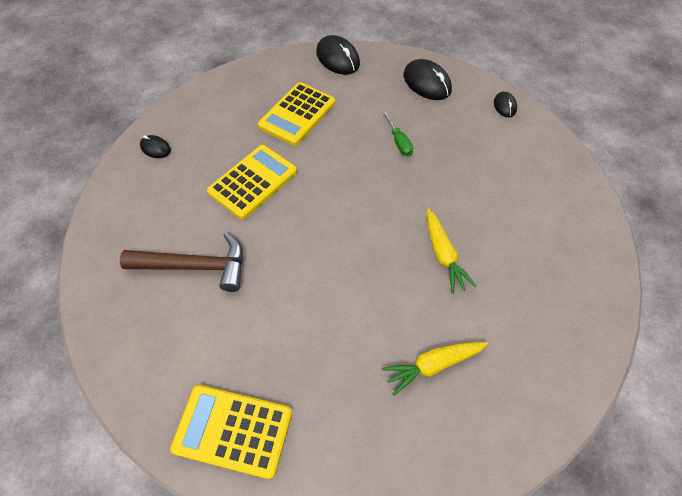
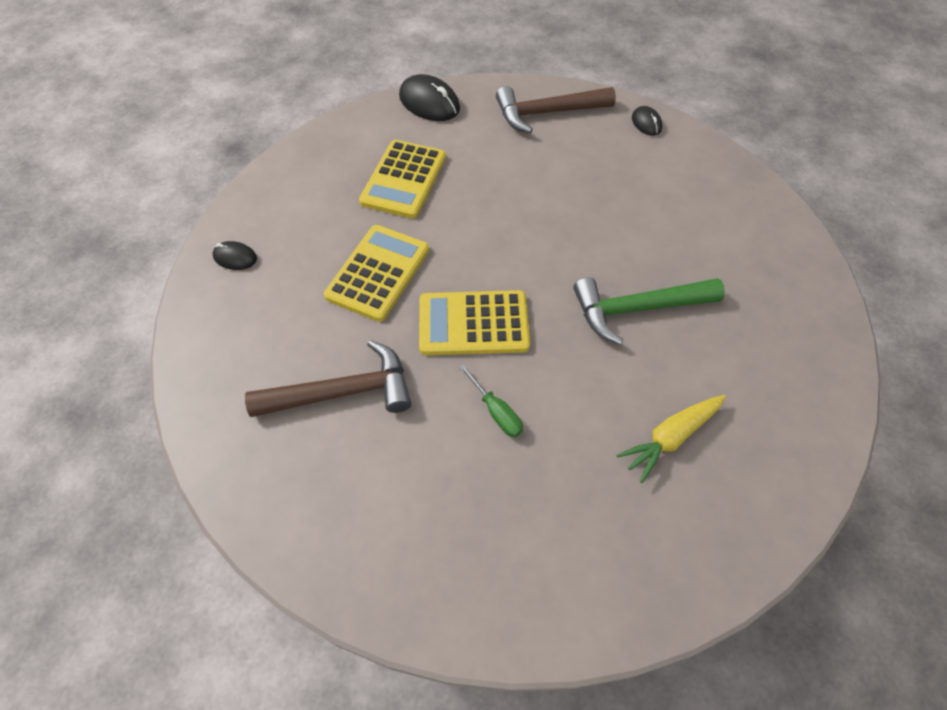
camera: 15 degrees left, 0 degrees up
yellow calculator [170,385,292,479] -> yellow calculator moved to [419,290,530,355]
green screwdriver [382,111,413,156] -> green screwdriver moved to [459,364,523,437]
black mouse [403,59,452,100] -> brown hammer [496,86,616,133]
yellow carrot [427,209,477,294] -> green hammer [573,277,725,345]

